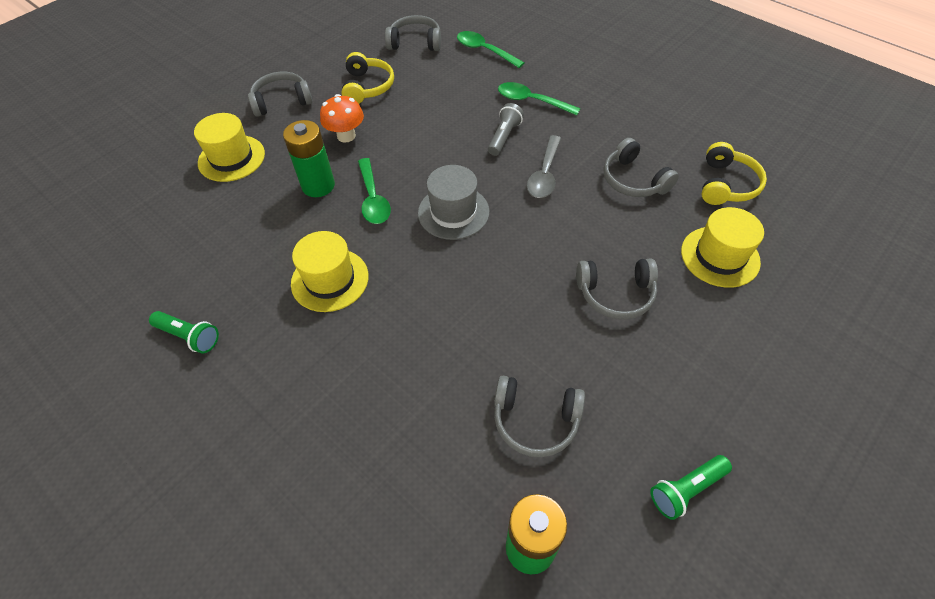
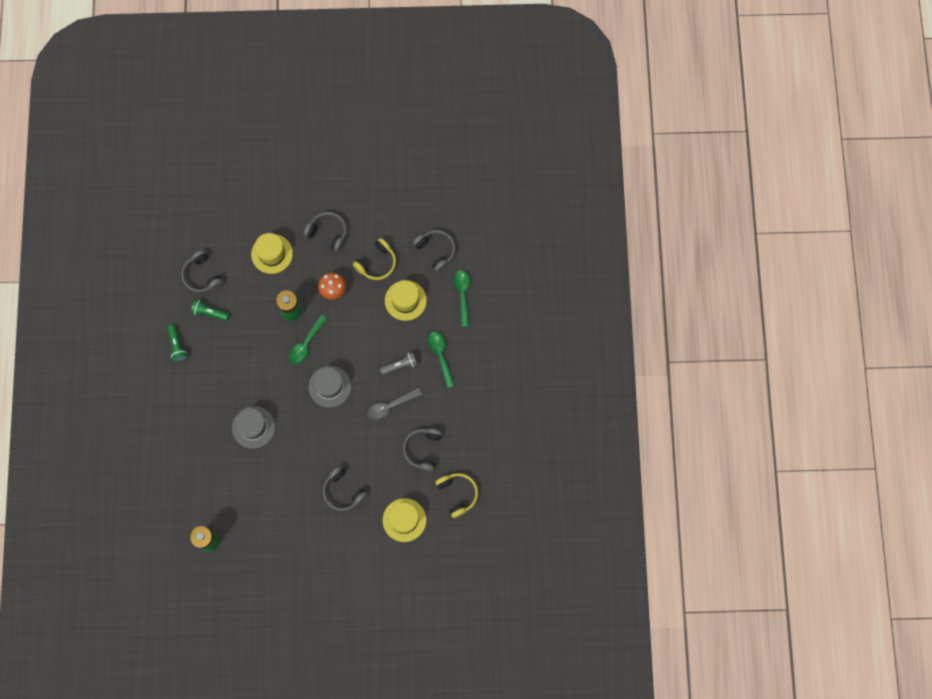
camera: 45 degrees right, 20 degrees up
yellow hat [291,231,369,312] -> yellow hat moved to [385,280,427,321]
grey headphones [494,376,585,457] -> grey headphones moved to [181,250,223,293]
green flashlight [650,455,732,520] -> green flashlight moved to [191,299,229,321]
yellow headphones [702,142,767,205] -> yellow headphones turned 90 degrees counterclockwise [435,473,478,518]
none -> grey hat [232,406,275,449]

